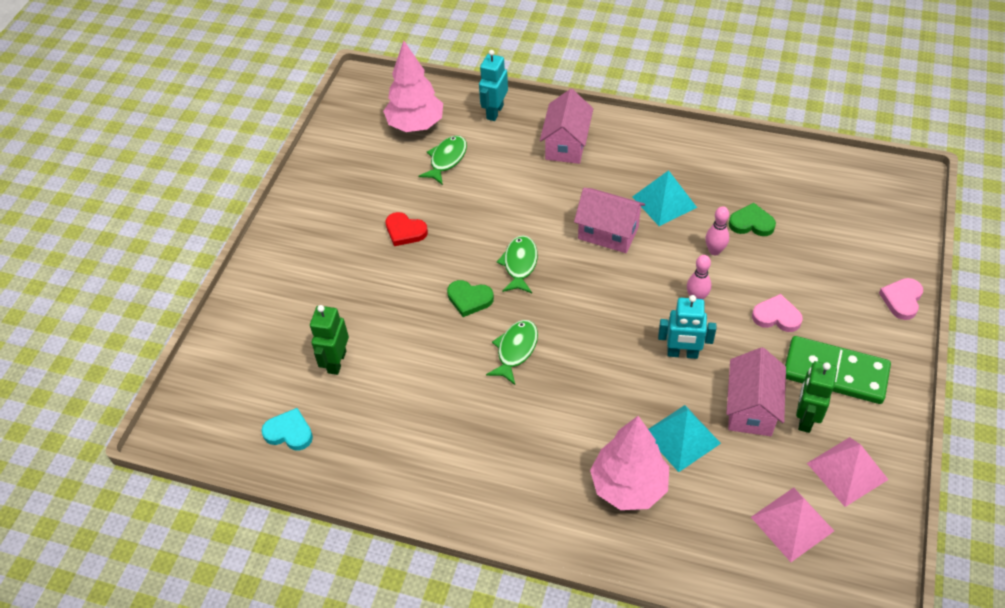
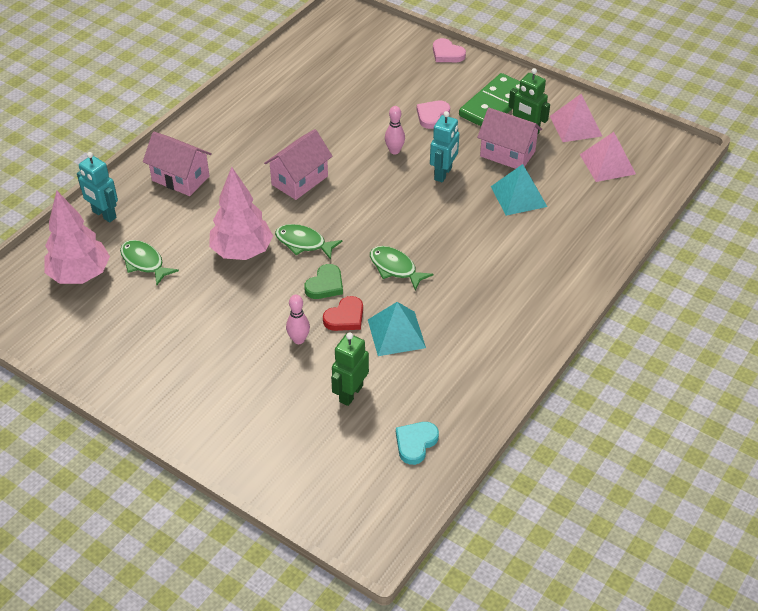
camera: 75 degrees left, 5 degrees down
green robot [310,305,349,375] -> green robot turned 90 degrees clockwise [331,332,369,406]
red heart [386,212,428,246] -> red heart moved to [323,296,363,331]
pink tree [590,416,669,510] -> pink tree moved to [209,167,273,260]
turquoise pyramid [632,170,697,226] -> turquoise pyramid moved to [368,302,426,356]
pink bowling pin [705,206,729,256] -> pink bowling pin moved to [286,295,310,344]
green heart [729,203,776,236] -> none

